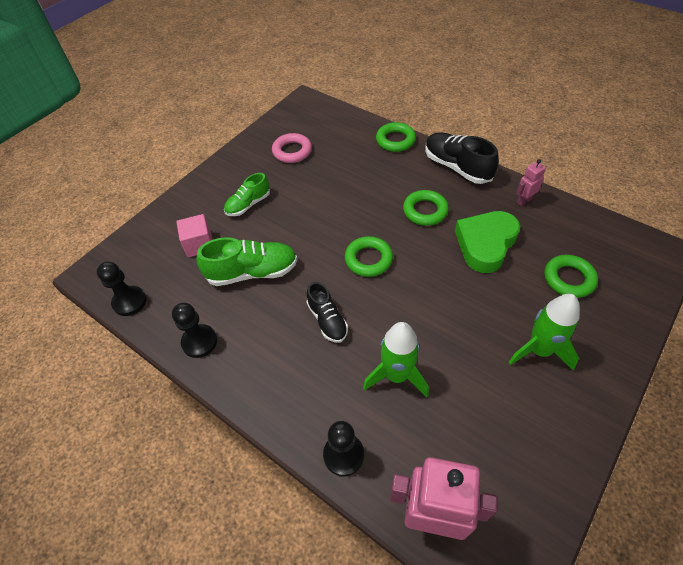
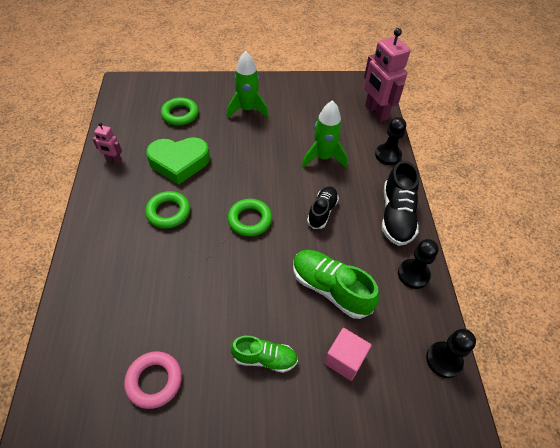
camera: 135 degrees left, 0 degrees up
green ring [376,122,416,152] -> none
black shoe [425,132,499,184] -> black shoe moved to [382,161,419,246]

